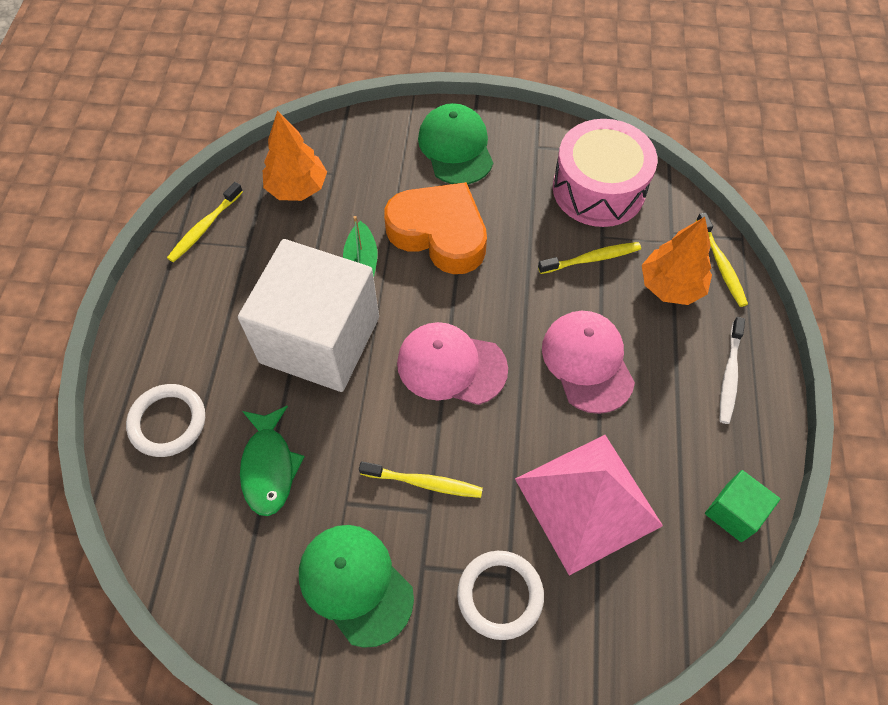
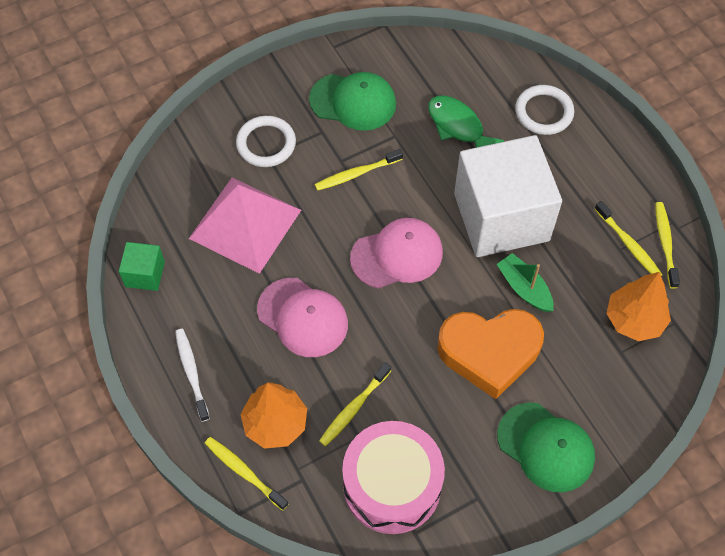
camera: 145 degrees right, 0 degrees up
none -> yellow toothbrush [595,201,663,276]

